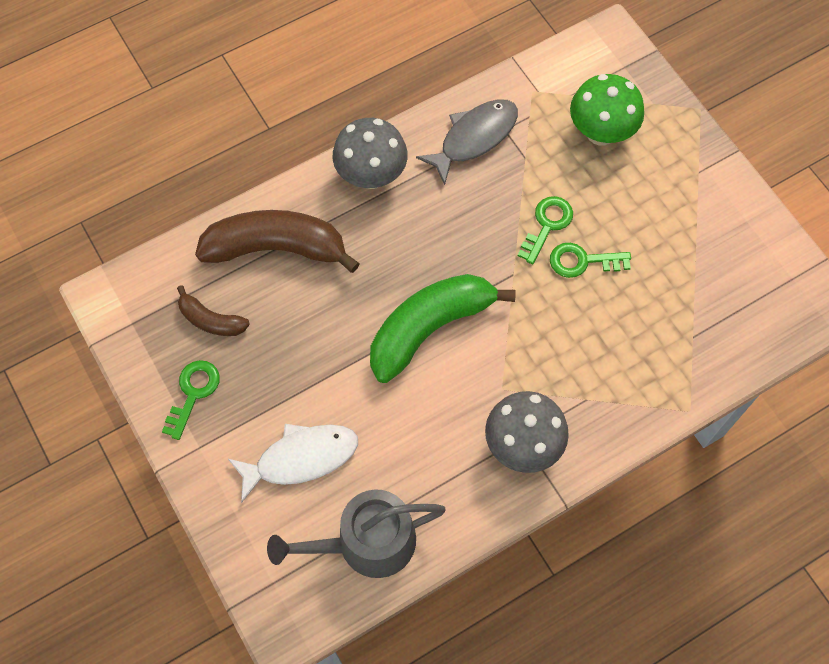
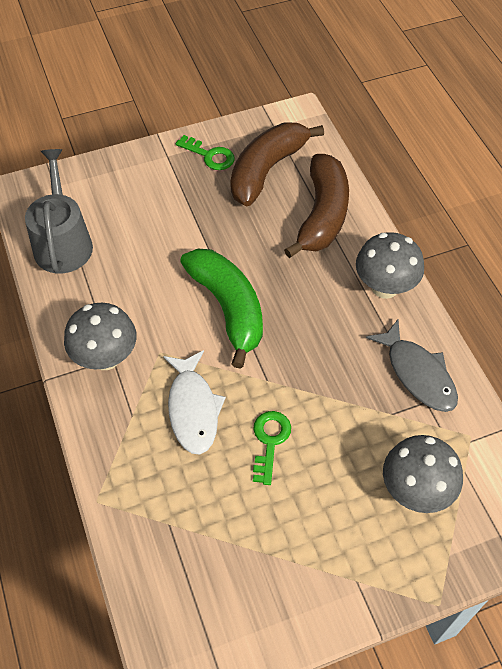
camera: 100 degrees right, 10 degrees down
brown banana [177,285,250,336] -> brown banana [230,122,324,206], size x1.96
white fish [227,424,358,503] -> white fish moved to [163,350,226,455]
green key [518,196,573,264] -> none
green mushroom [570,74,644,145] -> grey mushroom [383,435,463,513]

